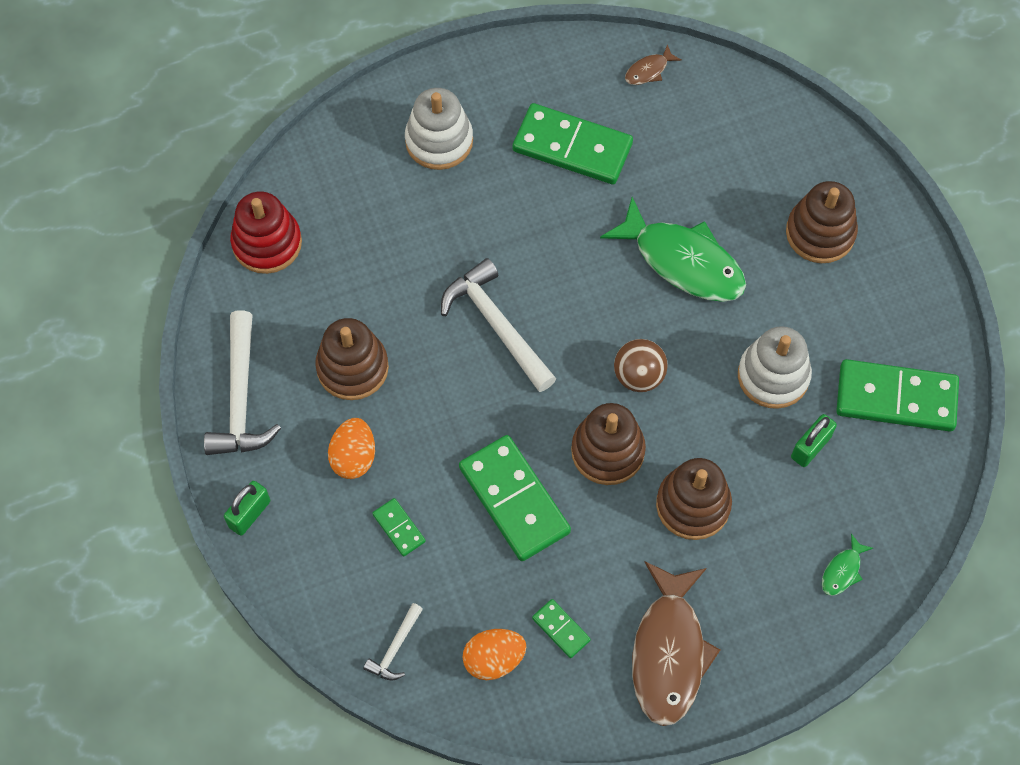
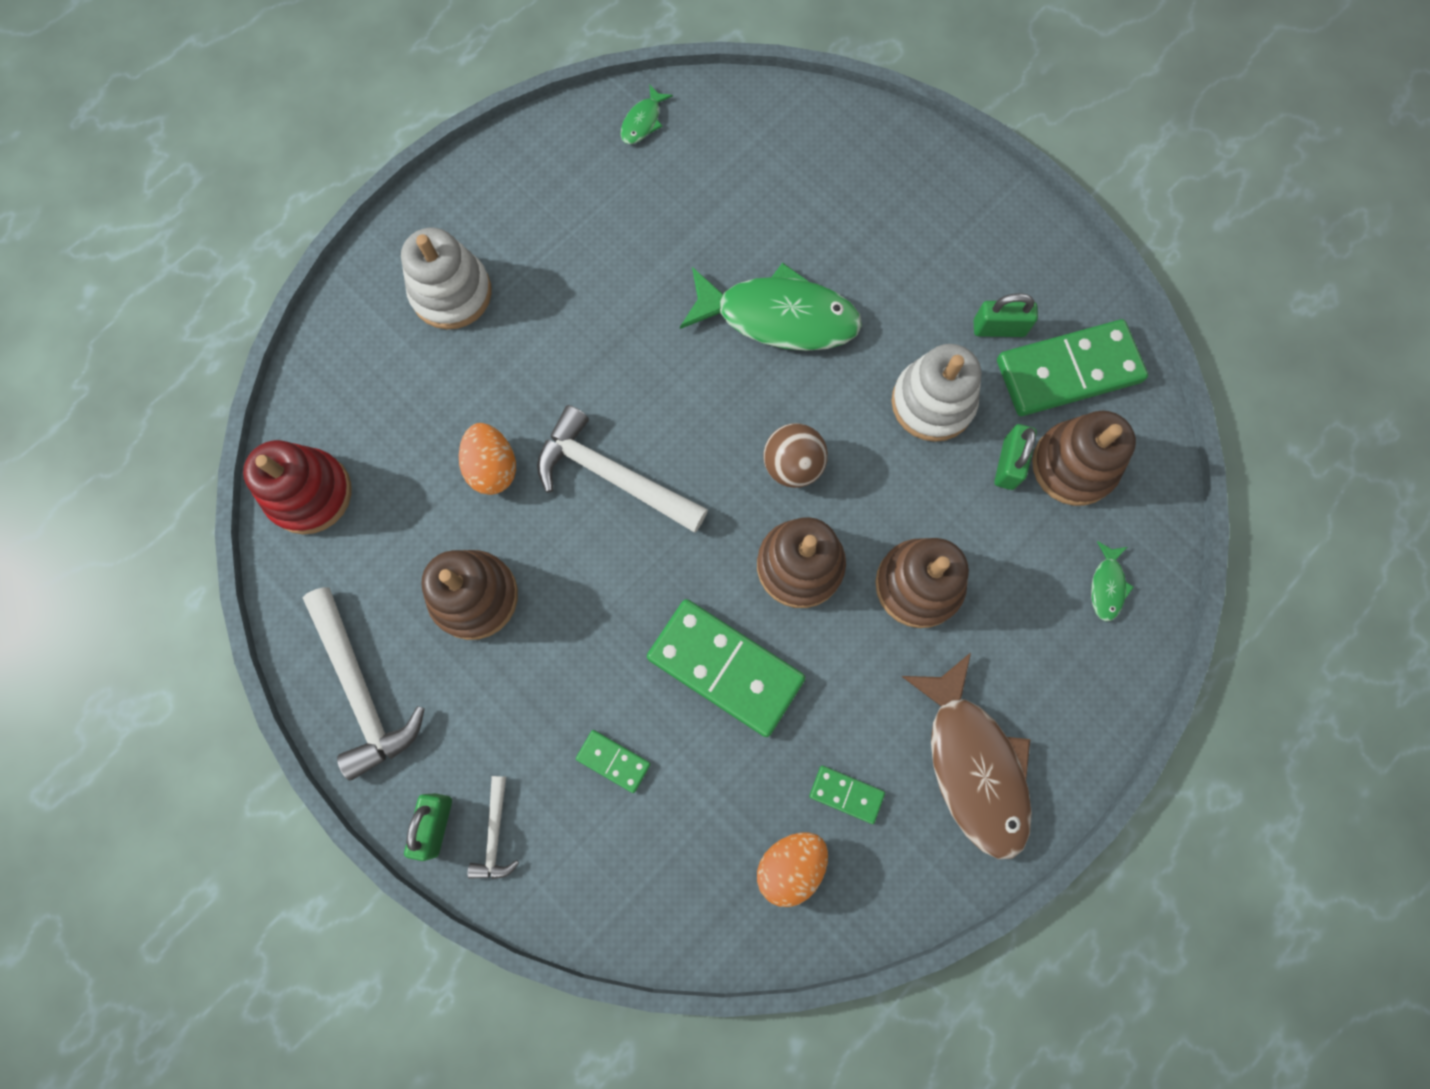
camera: 25 degrees left, 10 degrees up
orange egg [328,418,375,479] -> orange egg moved to [459,423,516,495]
white hammer [363,603,423,681] -> white hammer moved to [467,776,519,879]
green domino [513,103,633,184] -> none
brown fish [625,44,682,85] -> green fish [621,84,673,144]
brown stacking toy [786,181,858,263] -> brown stacking toy moved to [1032,411,1136,506]
none -> green padlock [973,293,1038,337]

